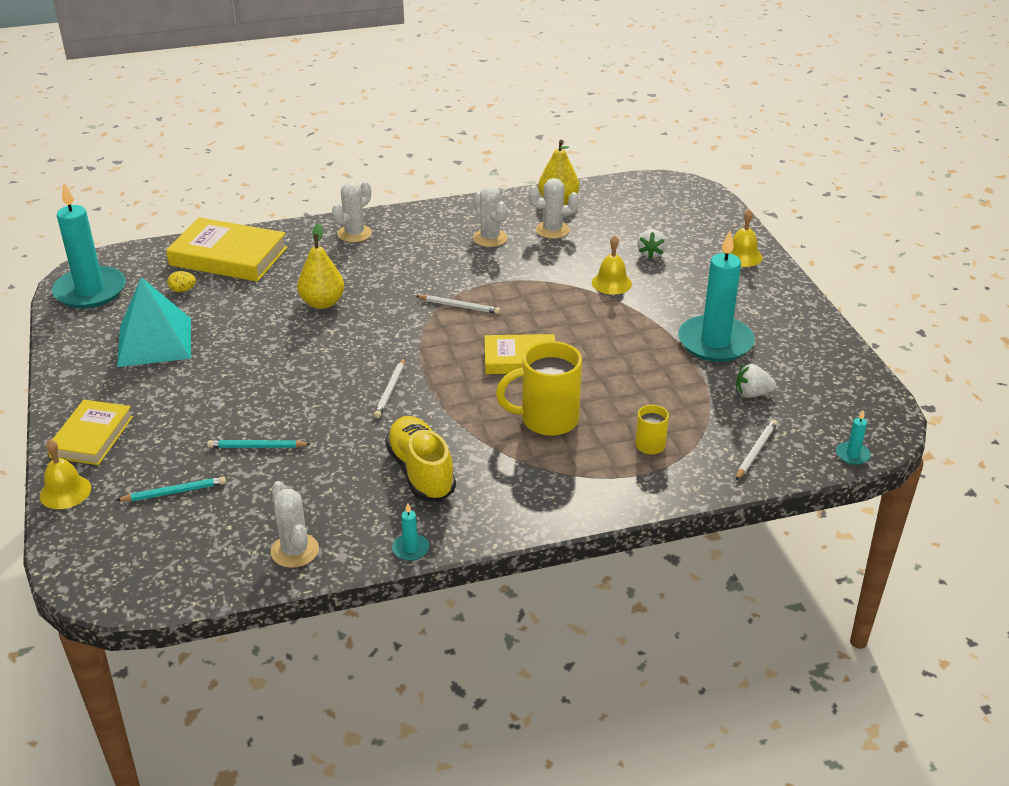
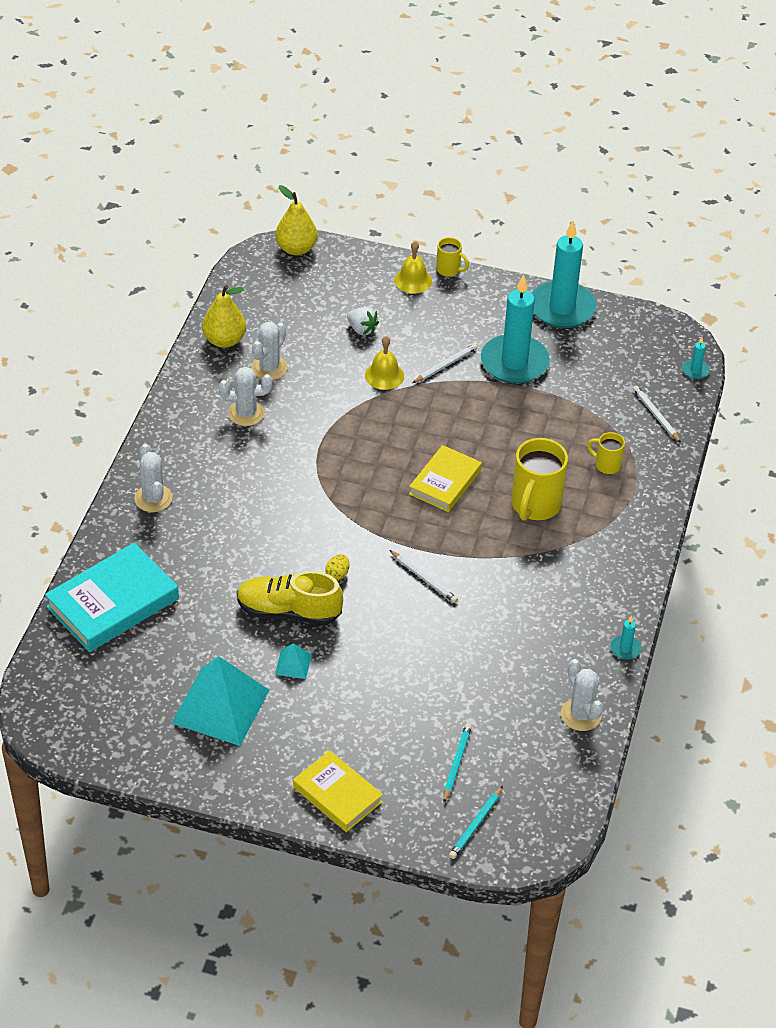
camera: 60 degrees left, 10 degrees up
yellow bell [39,439,91,509] -> none
turquoise candle [52,183,126,308] -> turquoise candle moved to [532,220,596,328]
yellow book [166,217,287,282] -> turquoise book [45,543,179,652]
yellow egg [167,271,196,292] -> yellow egg moved to [325,554,349,581]
turquoise pencil [207,440,310,448] -> turquoise pencil moved to [449,786,503,859]
white cactus [271,481,319,568] -> white cactus turned 60 degrees clockwise [561,659,603,731]
yellow pear [297,223,344,309] -> yellow pear moved to [275,185,318,255]
yellow shoe [385,416,456,501] -> yellow shoe moved to [237,571,343,625]
white pencil [416,295,500,314] -> white pencil moved to [412,344,477,383]
white strawberry [736,364,776,398] -> none
none -> turquoise pyramid [275,643,312,679]
none -> yellow mug [436,237,469,277]

